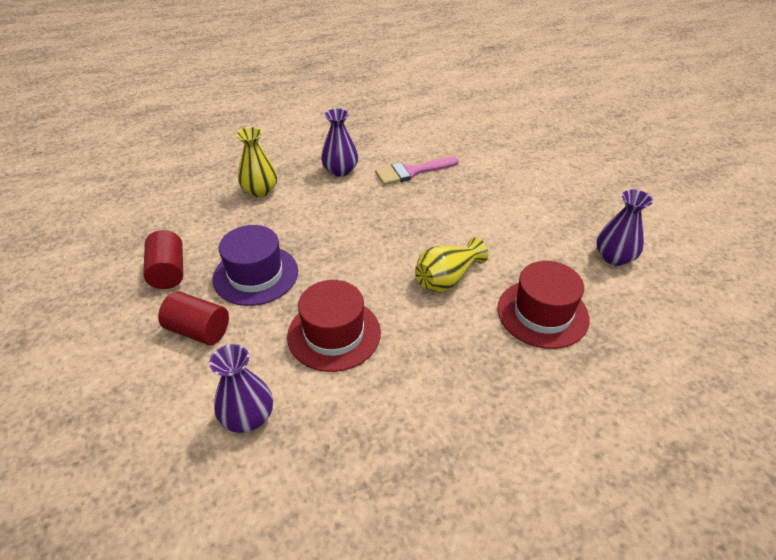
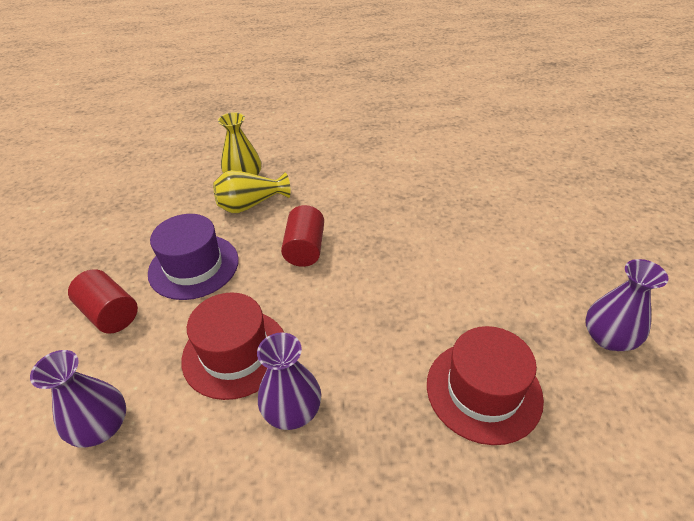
camera: 20 degrees right, 0 degrees up
red cylinder [143,230,183,289] -> red cylinder moved to [281,205,324,267]
purple vase [321,108,358,177] -> purple vase moved to [257,332,321,430]
pink brush [375,157,459,185] -> none
yellow vase [415,237,489,292] -> yellow vase moved to [213,170,291,213]

